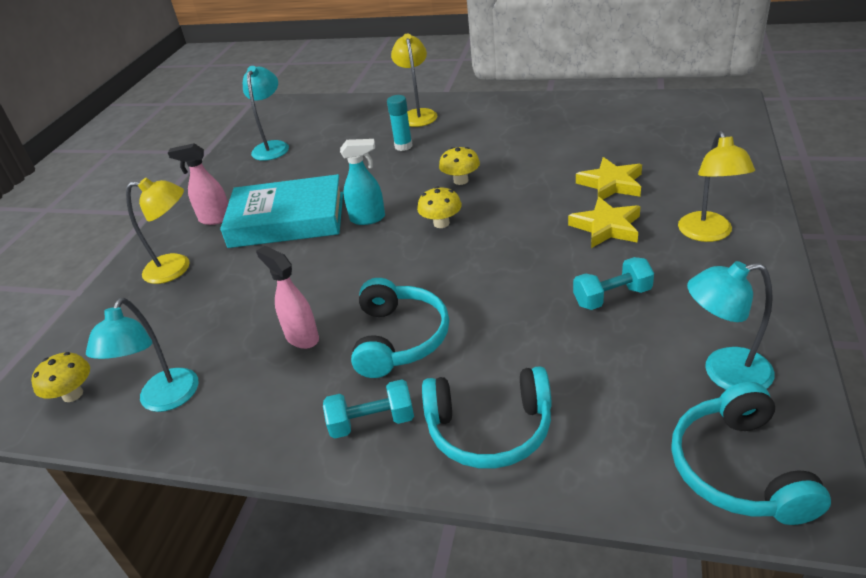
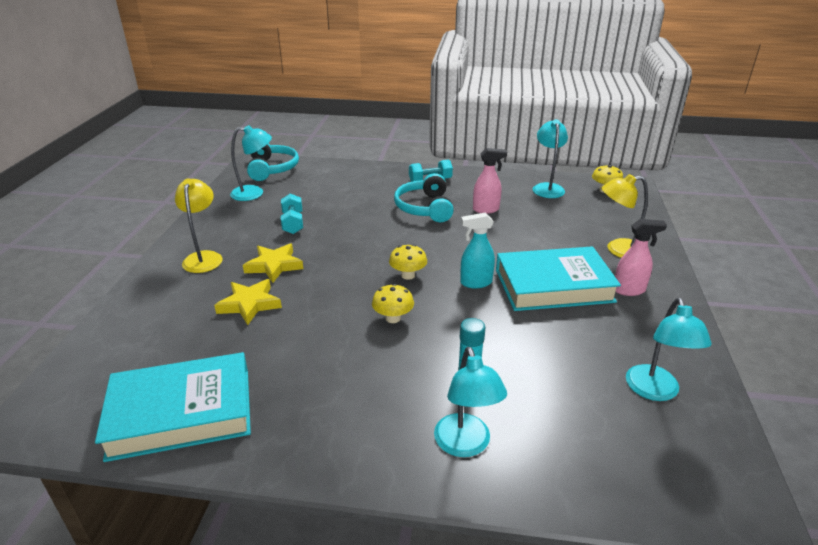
camera: 170 degrees right, 5 degrees down
pink spray bottle [256,246,319,349] -> pink spray bottle turned 45 degrees counterclockwise [473,148,507,214]
yellow lamp [391,34,437,127] -> turquoise lamp [434,347,507,457]
turquoise headphones [422,366,551,469] -> none
turquoise dumbbell [573,257,654,310] -> turquoise dumbbell turned 75 degrees counterclockwise [281,193,303,234]
none -> turquoise book [95,352,251,462]

